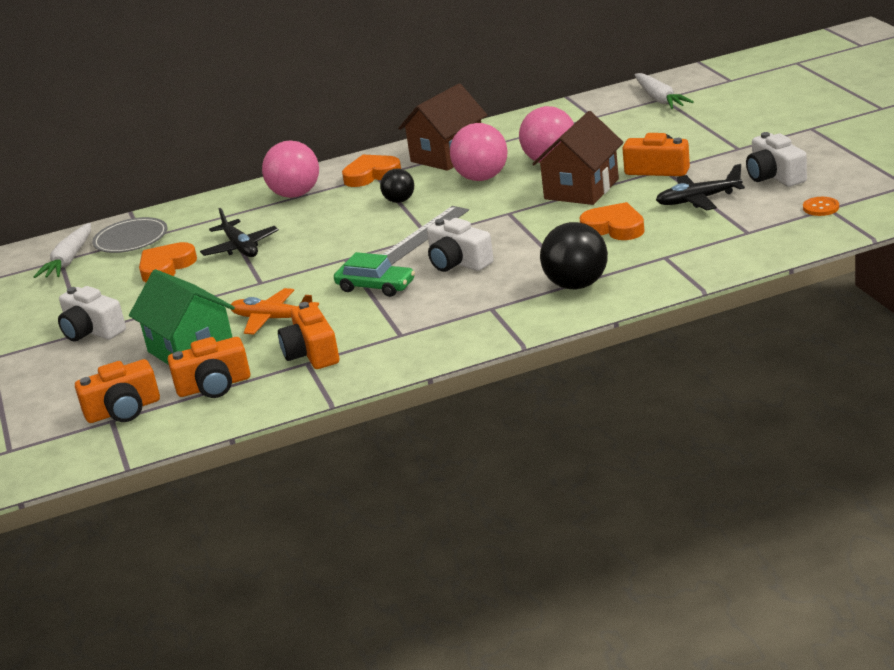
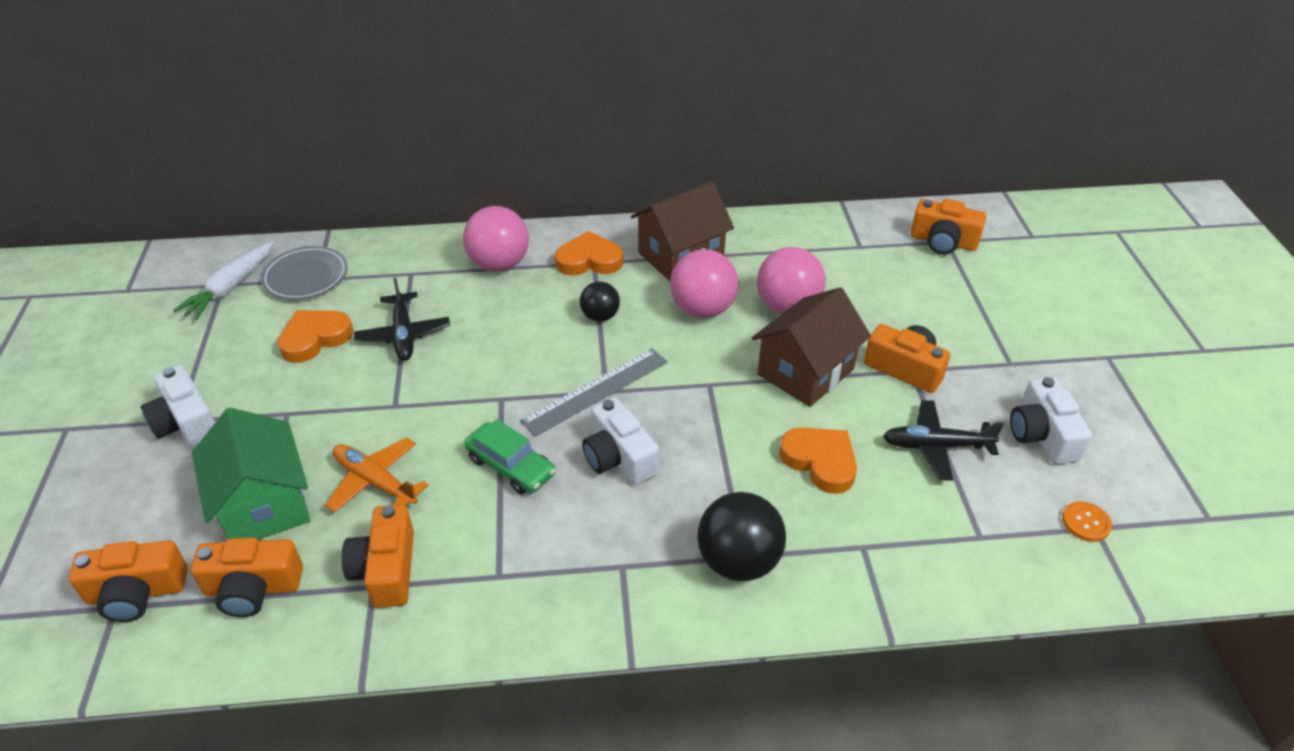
camera: 10 degrees right, 15 degrees up
white carrot [634,73,694,109] -> orange camera [911,199,986,255]

